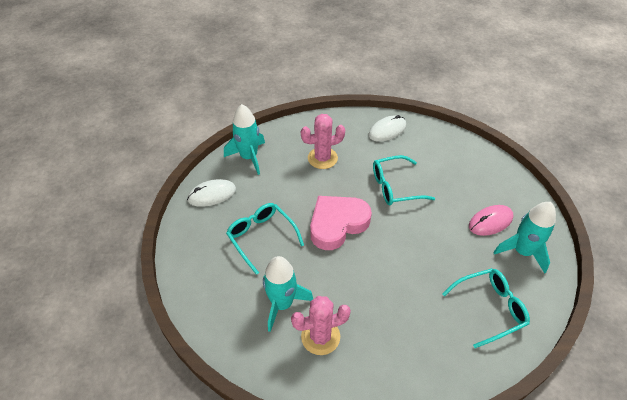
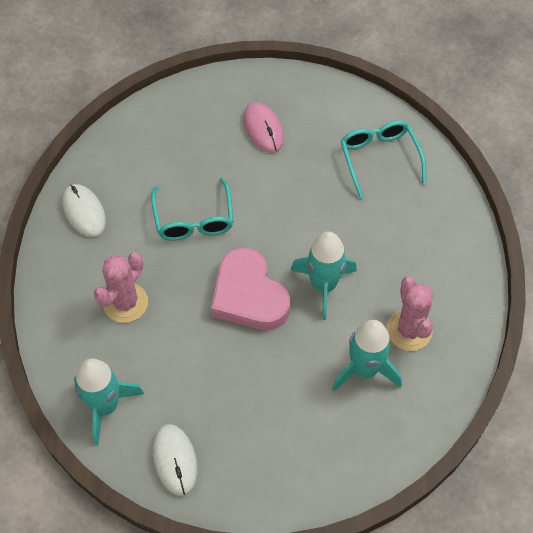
camera: 85 degrees left, 10 degrees up
turquoise glasses [226,203,304,275] -> none
pink cactus [301,114,345,169] -> pink cactus turned 45 degrees clockwise [94,252,148,323]
turquoise rocket [493,202,556,273] -> turquoise rocket moved to [291,232,357,320]

